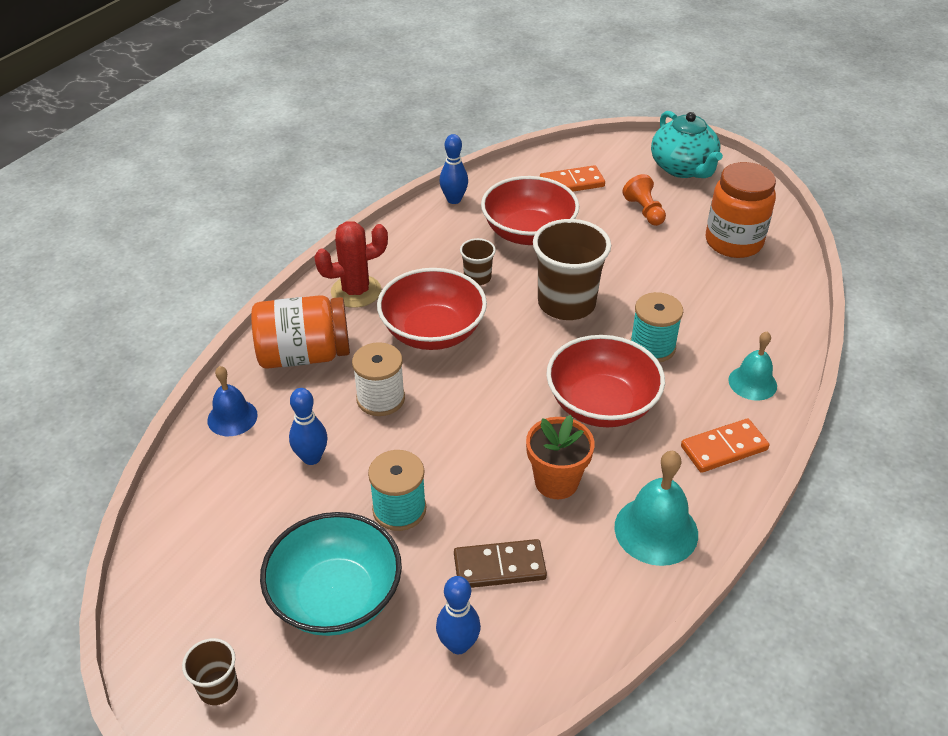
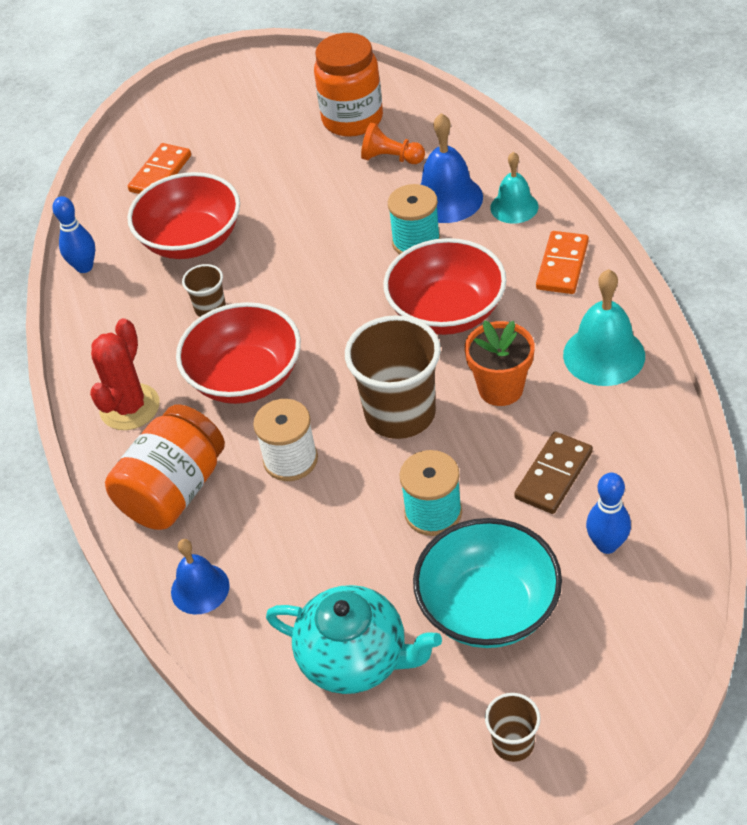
camera: 45 degrees left, 5 degrees up
blue bowling pin [289,388,328,465] -> none
brown cup [533,219,611,320] -> brown cup moved to [345,315,441,439]
orange pawn [622,174,666,226] -> orange pawn moved to [361,123,425,164]
turquoise teapot [651,111,723,178] -> turquoise teapot moved to [266,585,442,694]
none -> blue bell [420,113,483,223]

